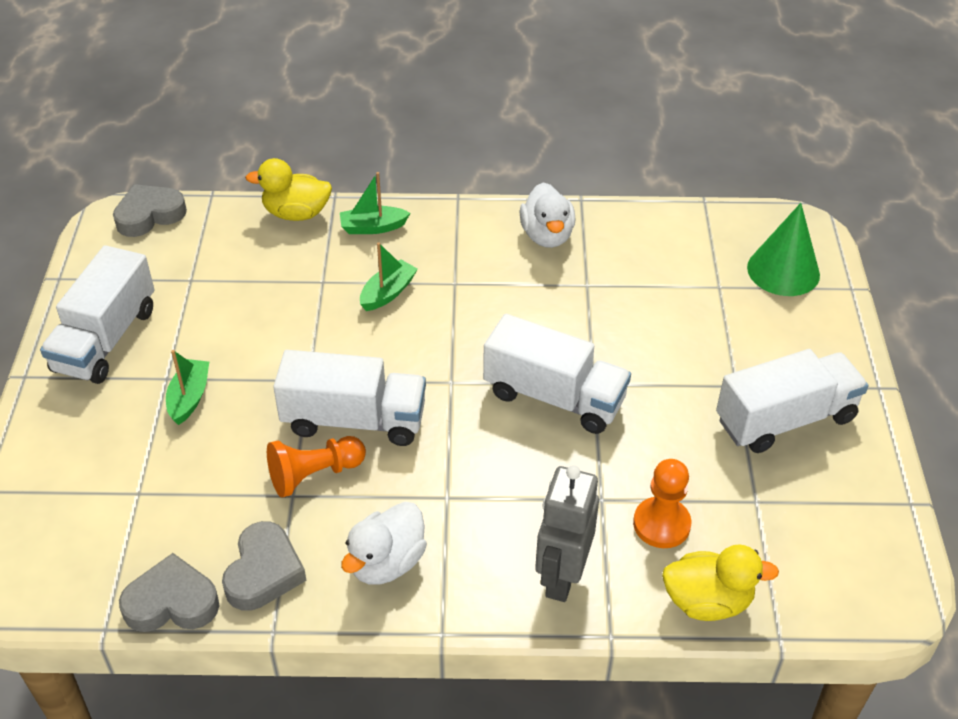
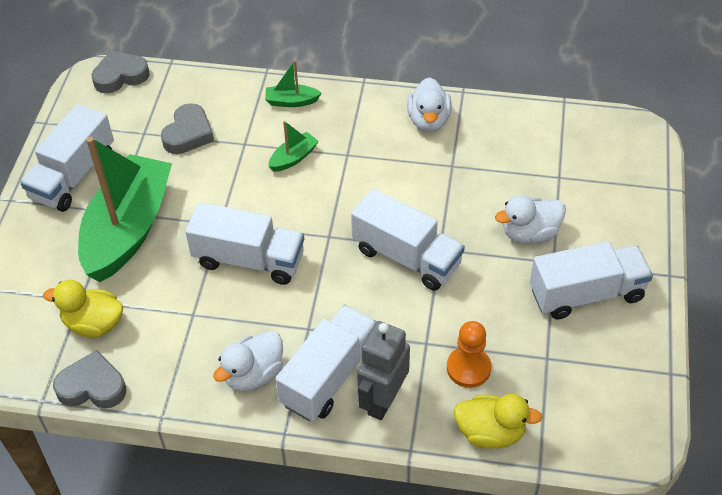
camera: 10 degrees right, 5 degrees up
green boat [166,350,209,425] -> green boat [78,137,172,282], size x2.49
grey heart [222,521,307,611] -> grey heart moved to [161,103,214,154]
yellow duck [245,158,332,221] -> yellow duck moved to [43,280,123,338]
orange pawn [267,436,366,498] -> none
green cone [747,203,820,296] -> none
none -> white truck [275,305,377,421]
none -> white duck [495,195,566,244]

